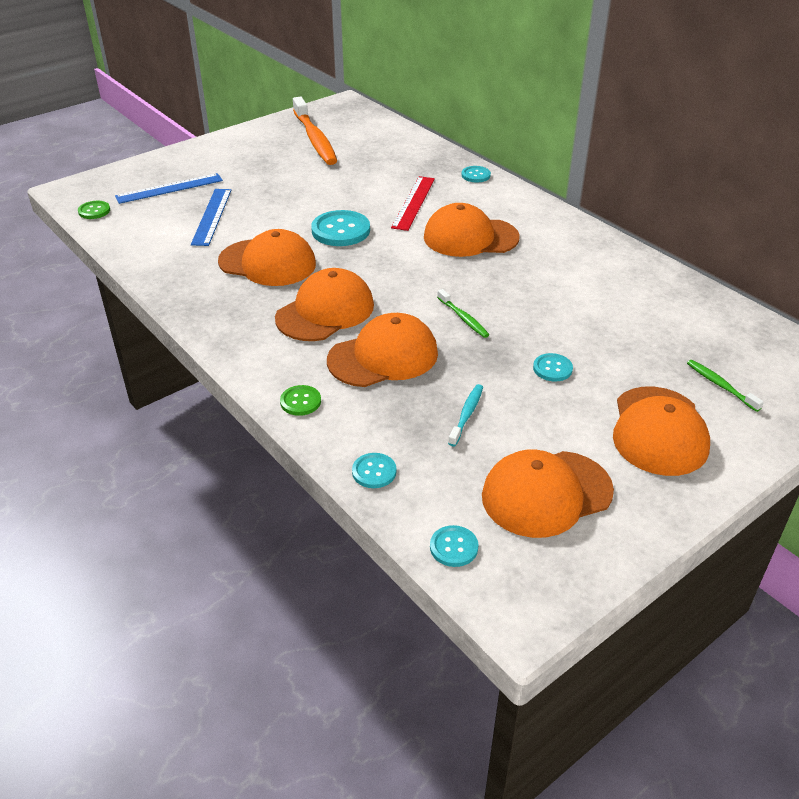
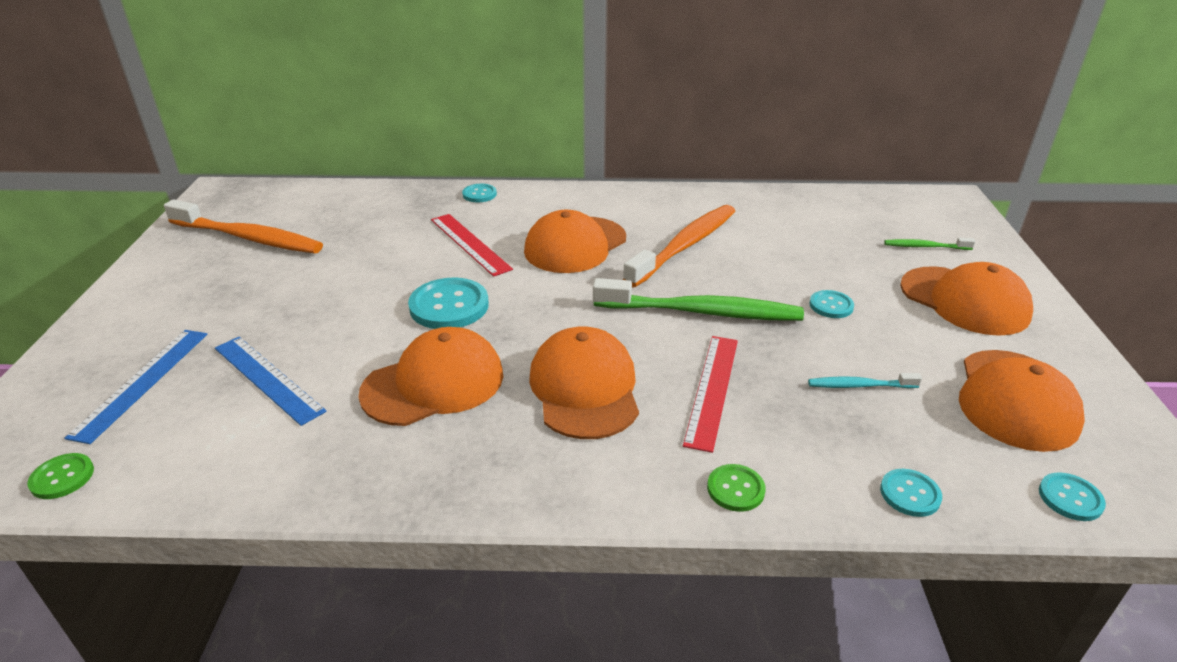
camera: 50 degrees left, 5 degrees down
orange cap [327,313,438,387] -> red ruler [683,336,738,453]
green toothbrush [437,289,489,338] -> green toothbrush [593,278,804,321], size x2.16
turquoise toothbrush [448,384,483,446] -> turquoise toothbrush turned 60 degrees counterclockwise [808,373,922,388]
none -> orange toothbrush [623,205,735,287]

